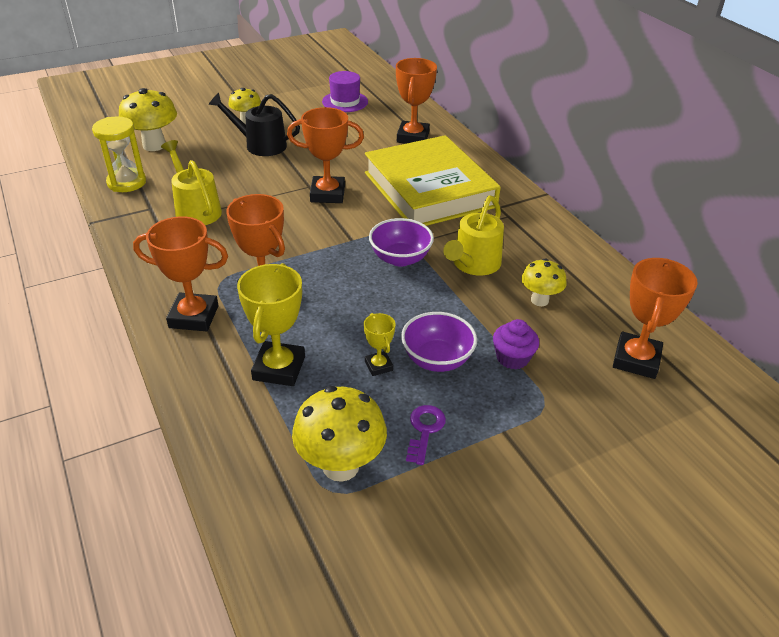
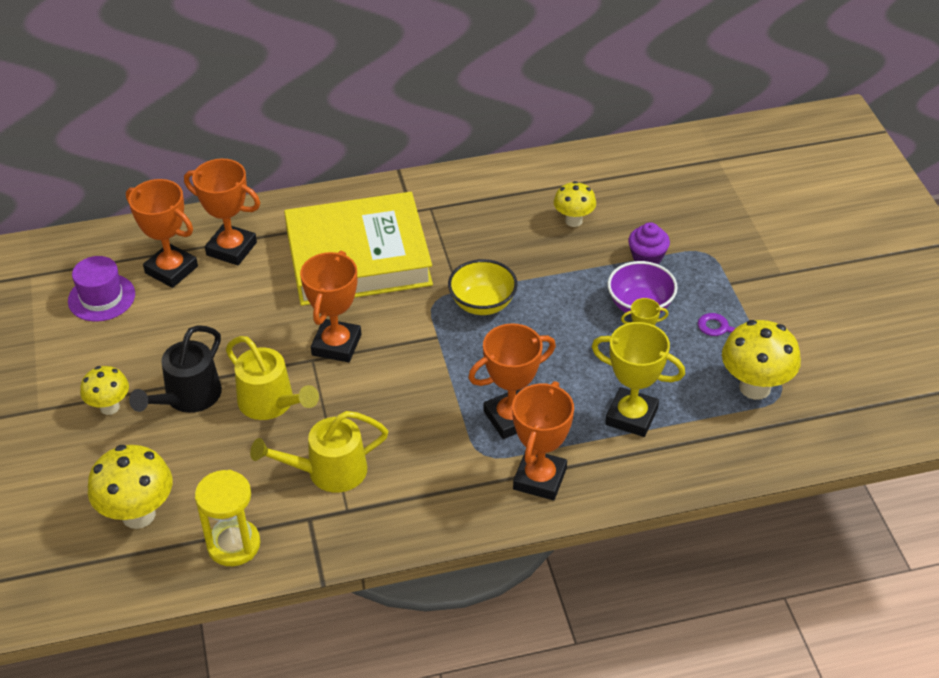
camera: 75 degrees left, 5 degrees up
purple bowl [369,218,434,267] -> yellow bowl [448,259,518,315]
yellow watering can [443,195,504,275] -> yellow watering can moved to [226,336,319,420]
orange trophy [613,258,698,379] -> orange trophy moved to [126,179,198,288]

